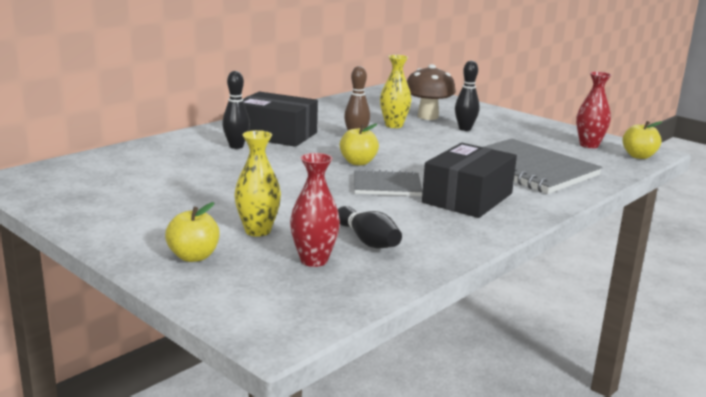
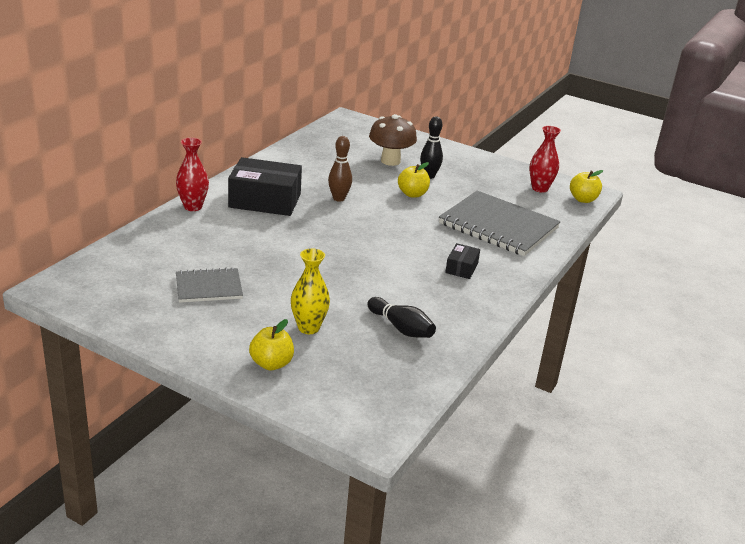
camera: 15 degrees left, 10 degrees up
black bowling pin [222,71,250,149] -> none
red vase [290,153,340,267] -> red vase moved to [176,138,209,211]
yellow apple [340,124,379,165] -> yellow apple moved to [398,162,430,198]
grey notebook [354,169,423,196] -> grey notebook moved to [176,267,243,303]
yellow vase [380,55,412,128] -> none
black box [422,143,517,218] -> black box [445,243,480,279], size x0.48

